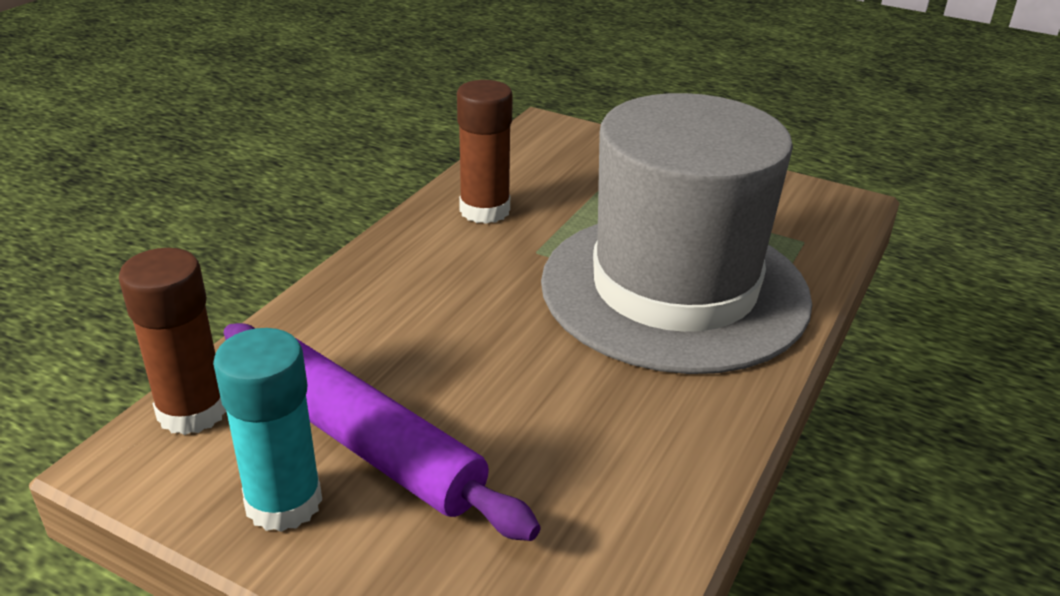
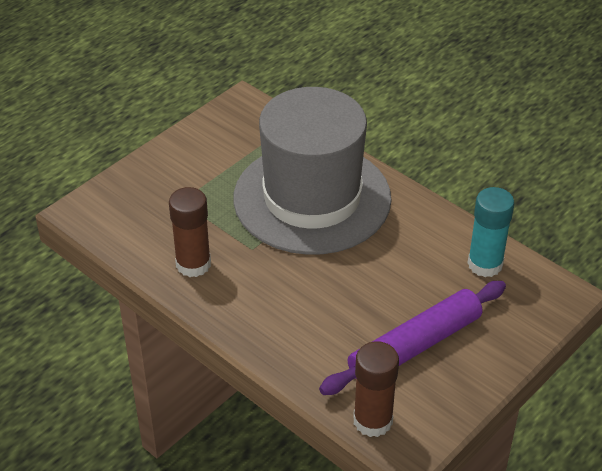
camera: 75 degrees left, 10 degrees up
turquoise glue stick [213,328,322,532] -> turquoise glue stick moved to [468,187,514,277]

